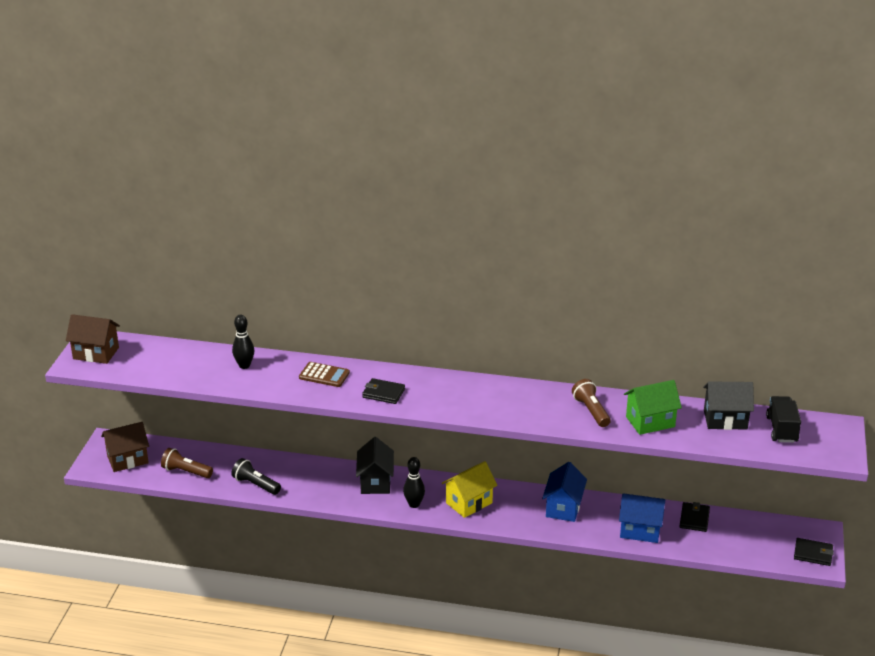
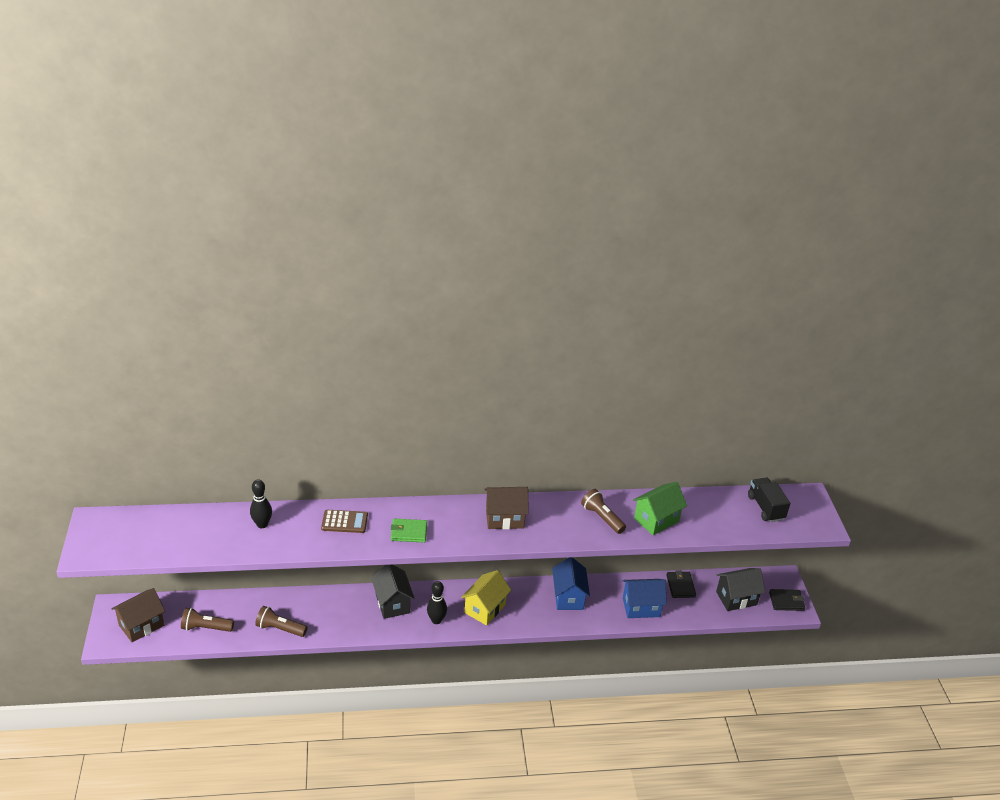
camera: 20 degrees left, 5 degrees up
brown house [66,314,120,364] -> brown house moved to [484,487,529,529]
black flashlight [231,458,281,495] -> brown flashlight [255,606,307,637]
black wallet [362,378,405,404] -> green wallet [391,519,427,543]
black house [703,381,754,430] -> black house moved to [716,568,765,611]

